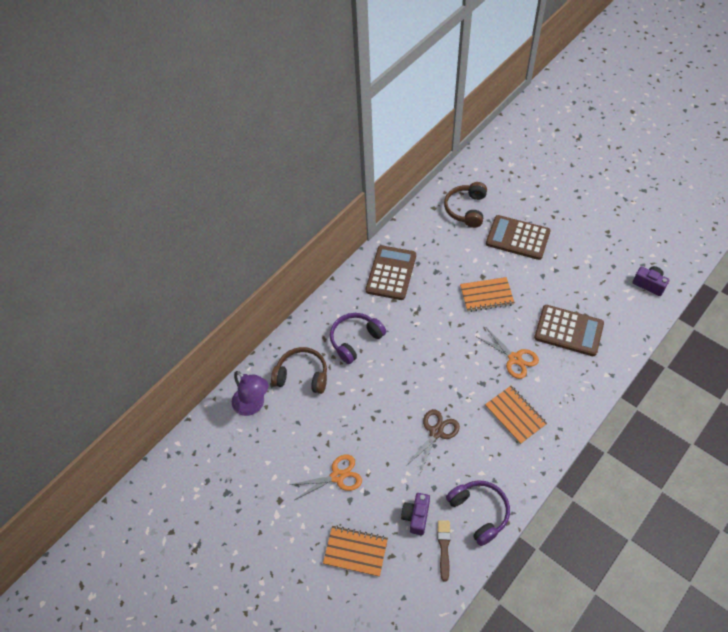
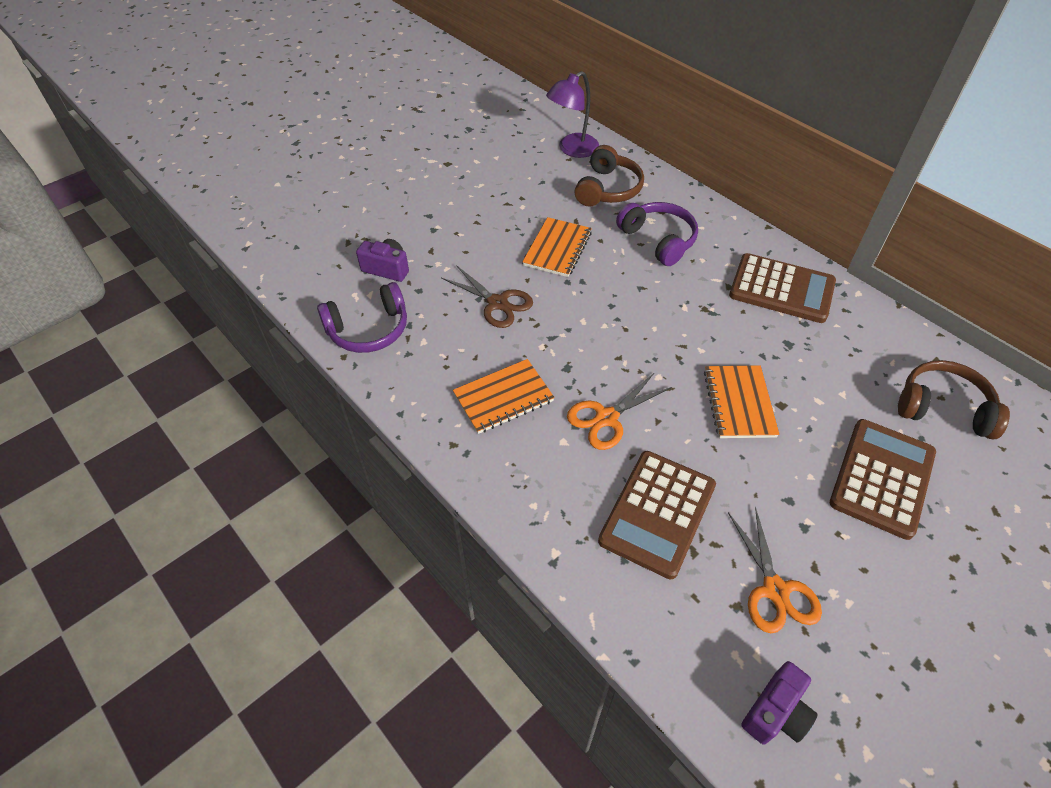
camera: 95 degrees right, 5 degrees down
orange scissors [290,454,362,500] -> orange scissors moved to [728,506,822,633]
orange notebook [323,525,388,577] -> orange notebook moved to [522,217,592,277]
brown brush [438,520,451,582] -> none

